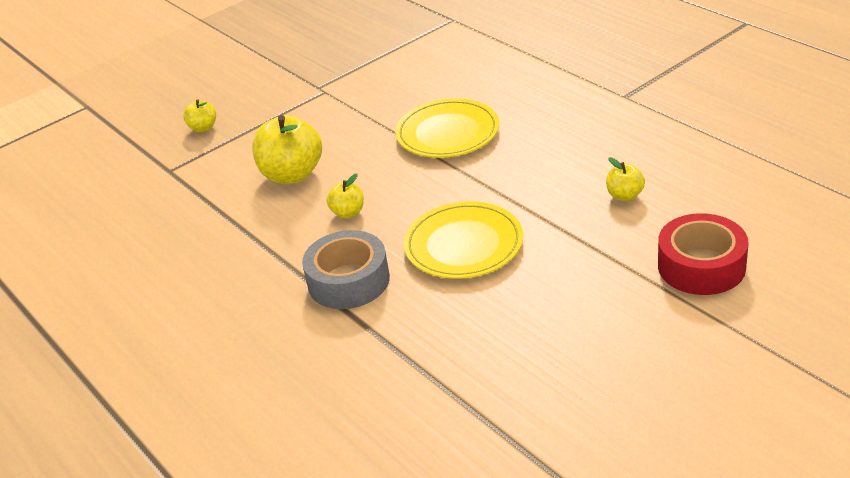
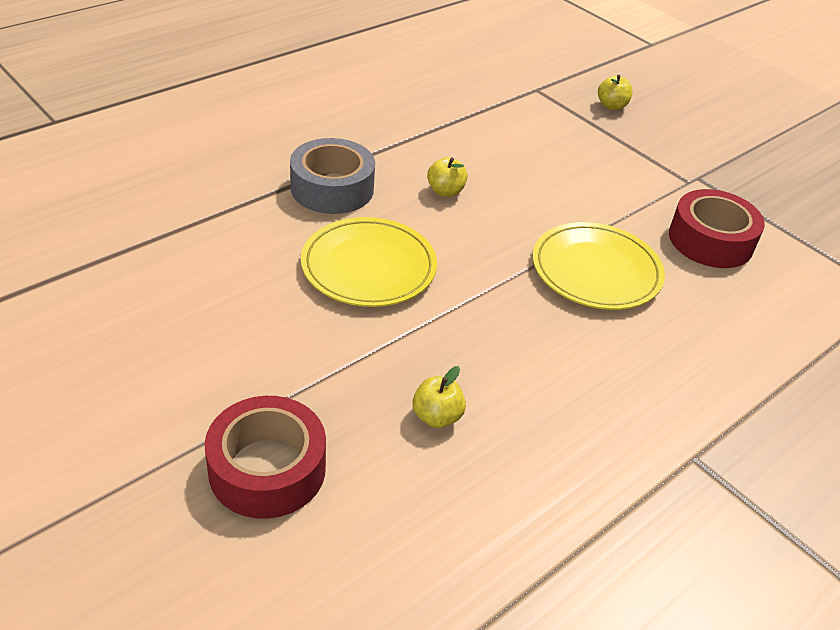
camera: 80 degrees right, 5 degrees up
yellow apple [252,115,322,184] -> none
none -> red tape [669,189,765,268]

